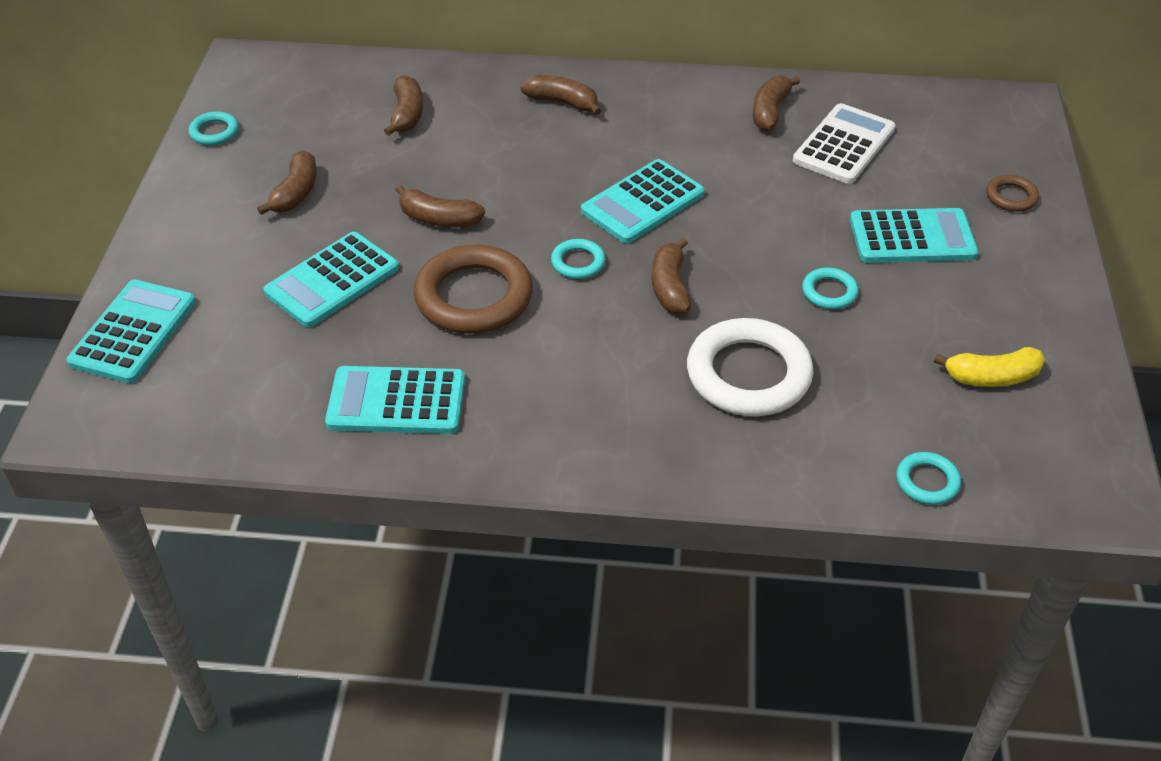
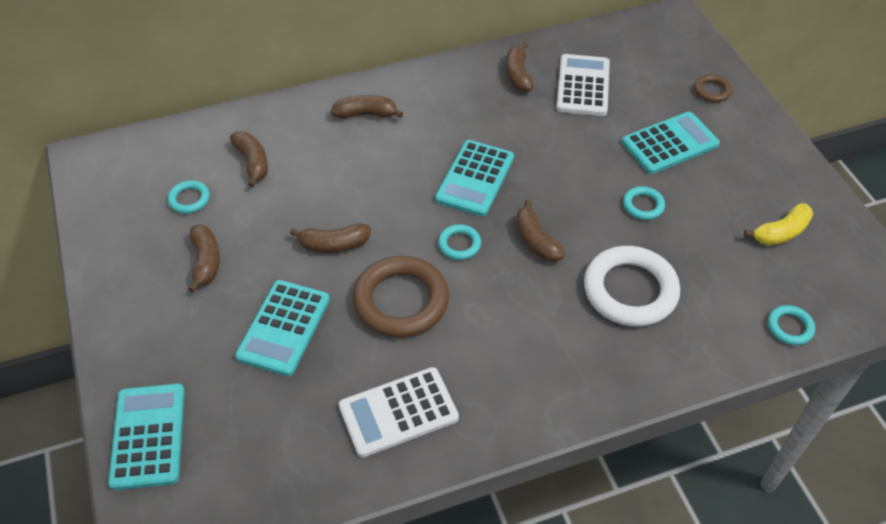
camera: 25 degrees left, 5 degrees up
turquoise ring [189,111,239,145] -> turquoise ring moved to [168,180,210,214]
turquoise calculator [325,366,465,434] -> white calculator [339,367,459,457]

